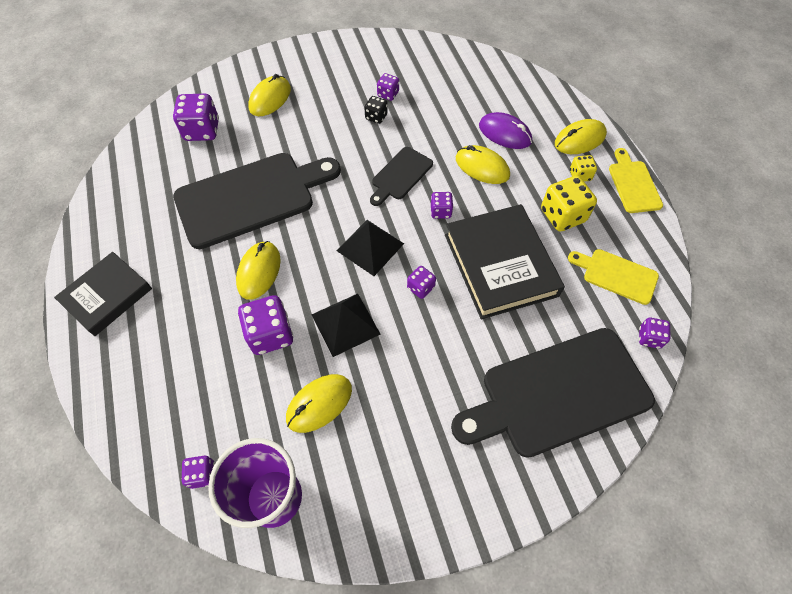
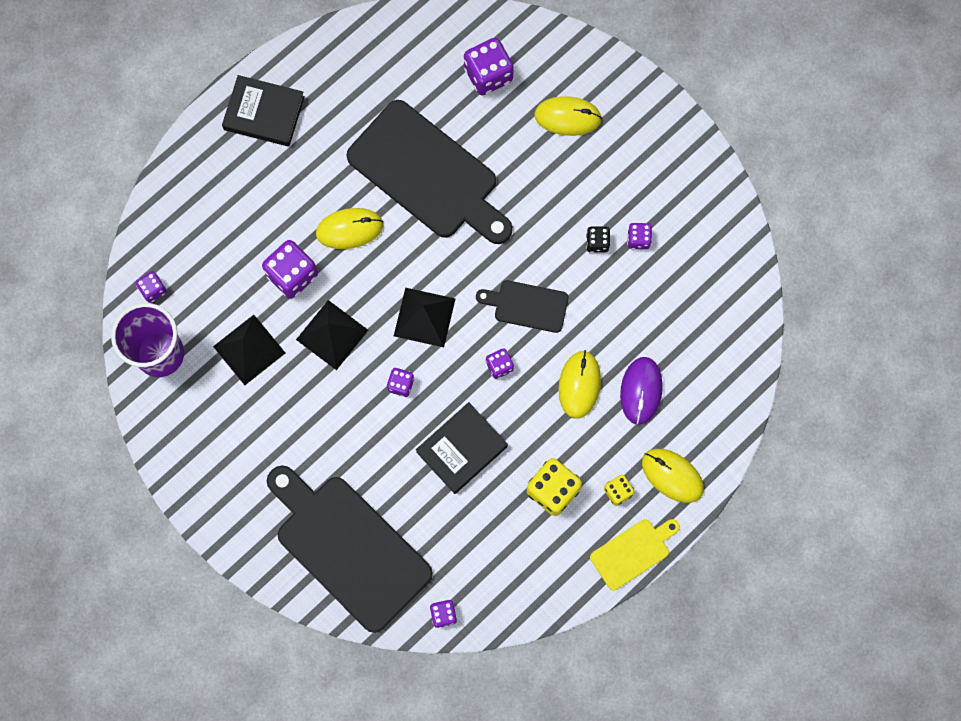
camera: 65 degrees right, 15 degrees up
yellow mouse [286,374,352,433] -> black pyramid [213,315,285,385]
black book [445,204,565,319] -> black book [416,402,508,494], size x0.66
yellow cutting board [568,249,659,305] -> none

